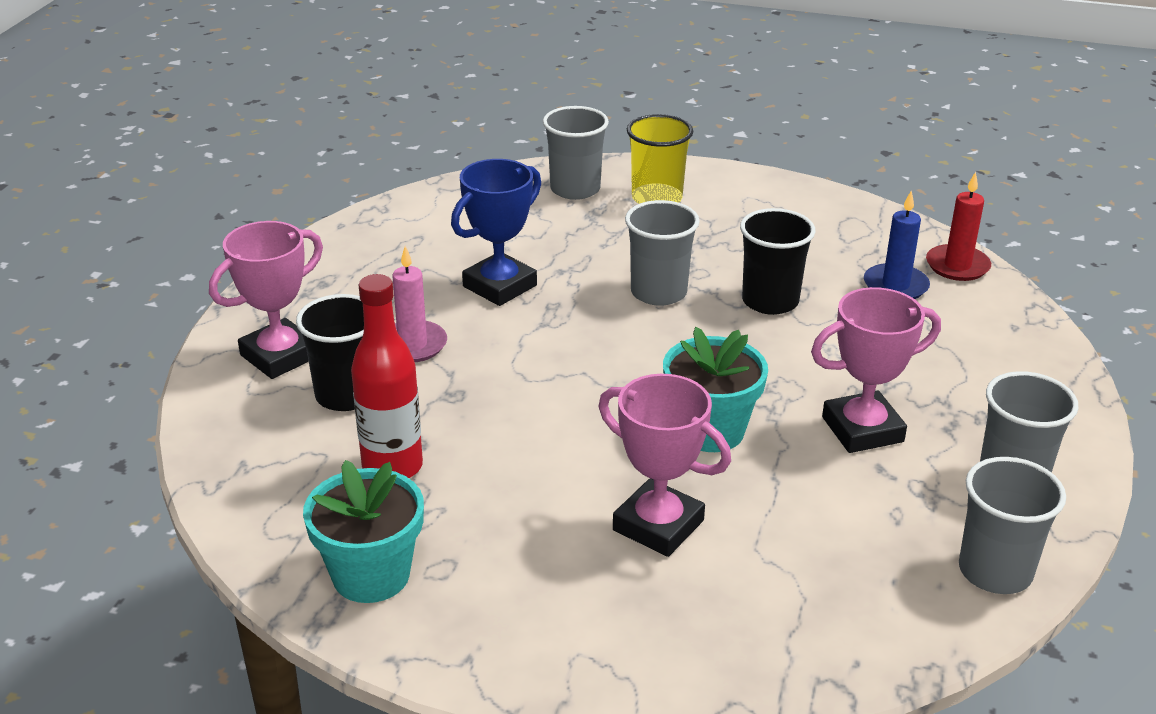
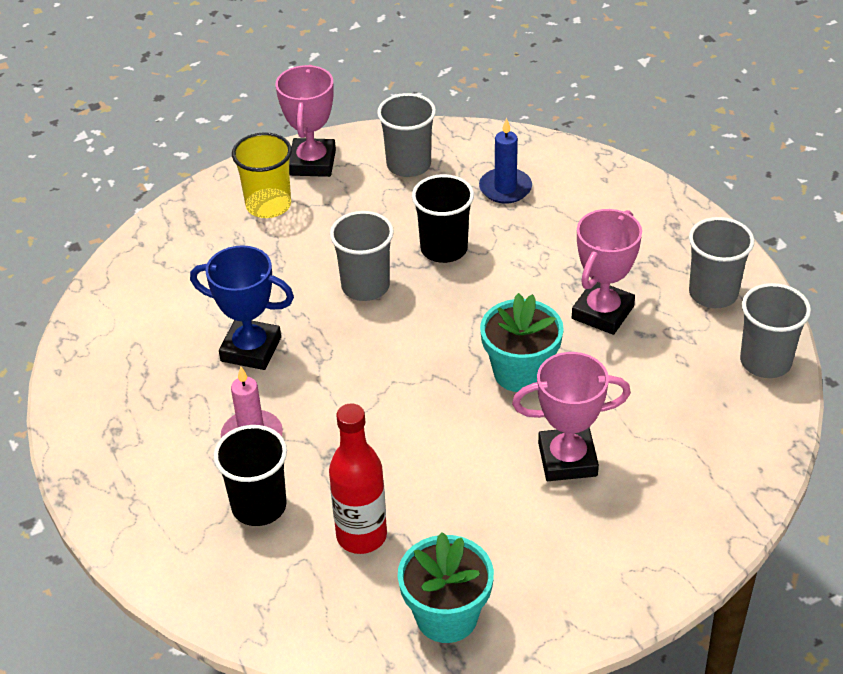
camera: 40 degrees left, 10 degrees up
pink trophy [209,221,323,379] -> pink trophy moved to [275,65,336,177]
blue trophy [451,159,541,306] -> blue trophy turned 75 degrees counterclockwise [190,245,294,370]
grey cup [543,106,609,200] -> grey cup moved to [377,93,436,177]
red candle [926,172,991,281] -> none

